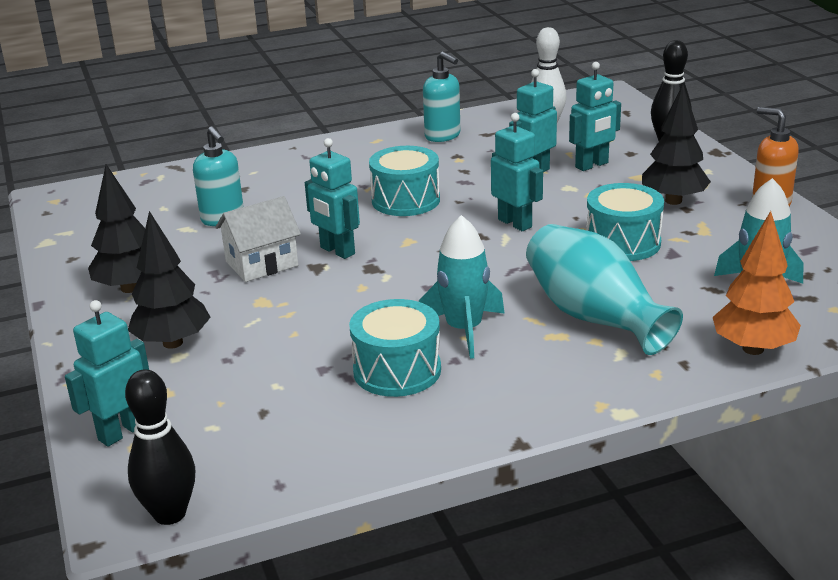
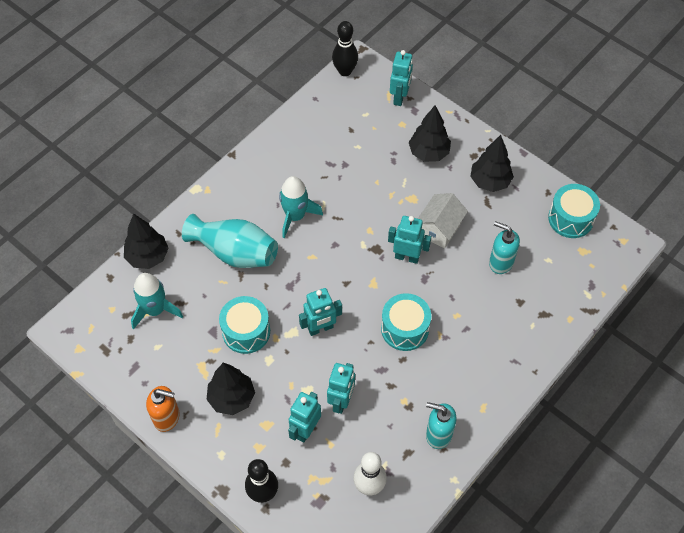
camera: 150 degrees right, 30 degrees up
turquoise drum [349,299,441,397] -> turquoise drum moved to [548,184,600,238]
turquoise robot [491,113,543,231] -> turquoise robot turned 45 degrees counterclockwise [299,288,342,336]
orange tree [713,211,801,355] -> black tree [124,213,169,269]

